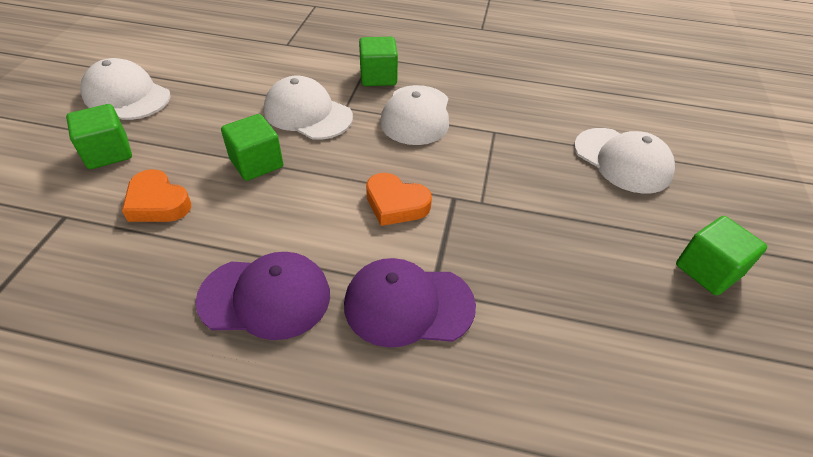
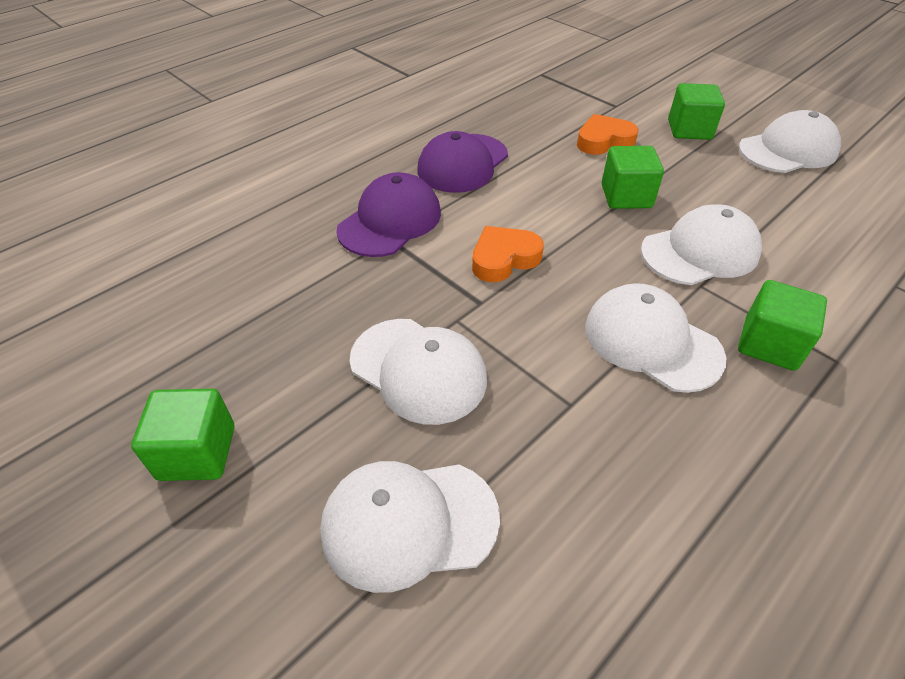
camera: 125 degrees right, 0 degrees up
none -> white cap [350,319,487,425]

